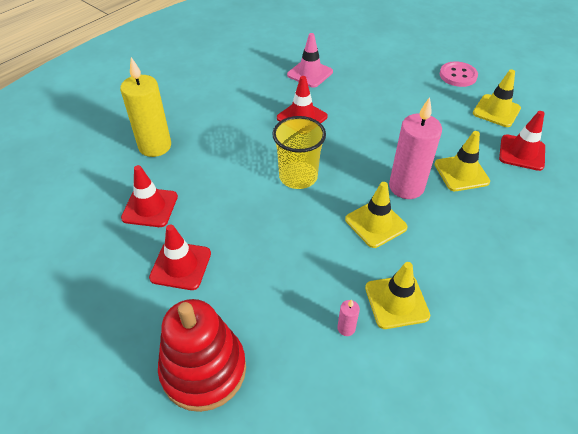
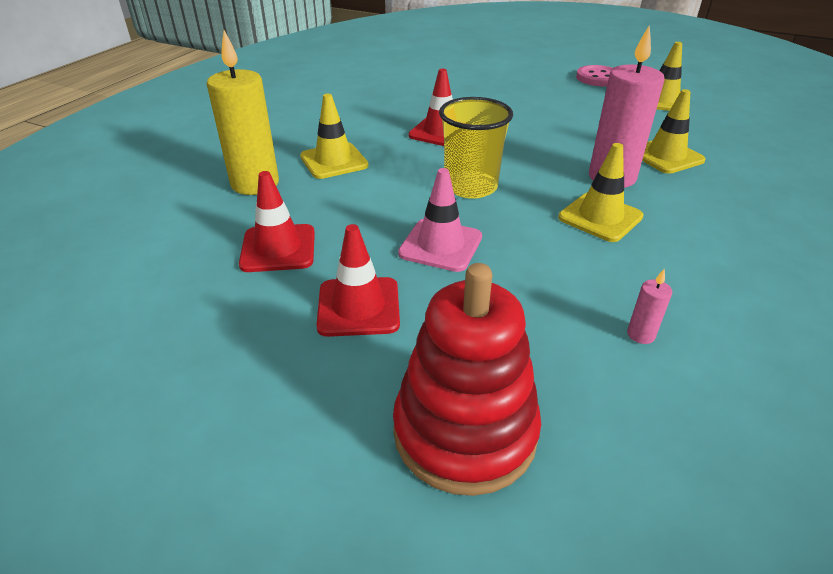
camera: 15 degrees left, 10 degrees down
pink traffic cone [287,33,333,88] -> pink traffic cone moved to [398,168,482,272]
yellow traffic cone [365,262,430,329] -> yellow traffic cone moved to [300,94,369,179]
red traffic cone [499,111,545,171] -> none

